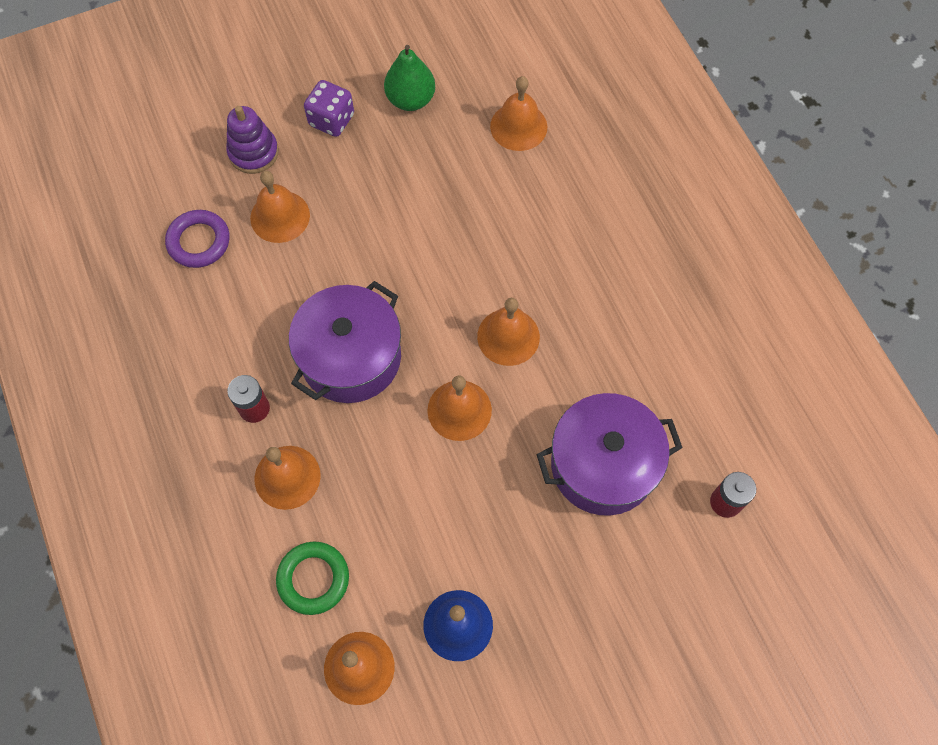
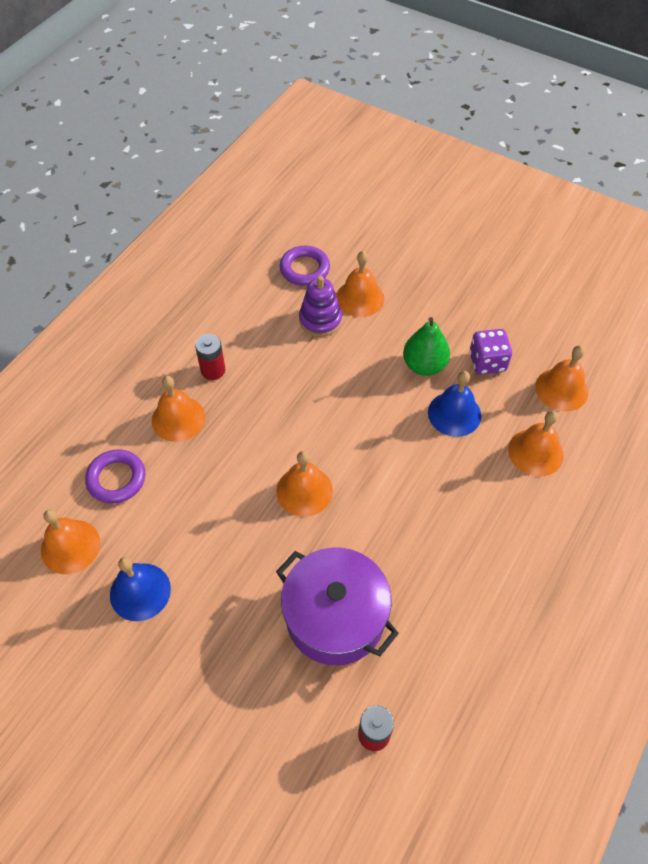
camera: 55 degrees right, 10 degrees down
purple stacking toy [226,106,279,174] -> purple stacking toy moved to [299,276,342,337]
green ring [276,542,349,615] -> purple ring [85,449,145,504]
purple pot [289,281,401,403] -> none
purple dice [304,80,354,137] -> purple dice moved to [469,329,512,374]
green pear [384,45,435,111] -> green pear moved to [403,317,450,376]
orange bell [477,298,540,366] -> orange bell moved to [508,411,564,477]
none -> blue bell [428,371,481,437]

